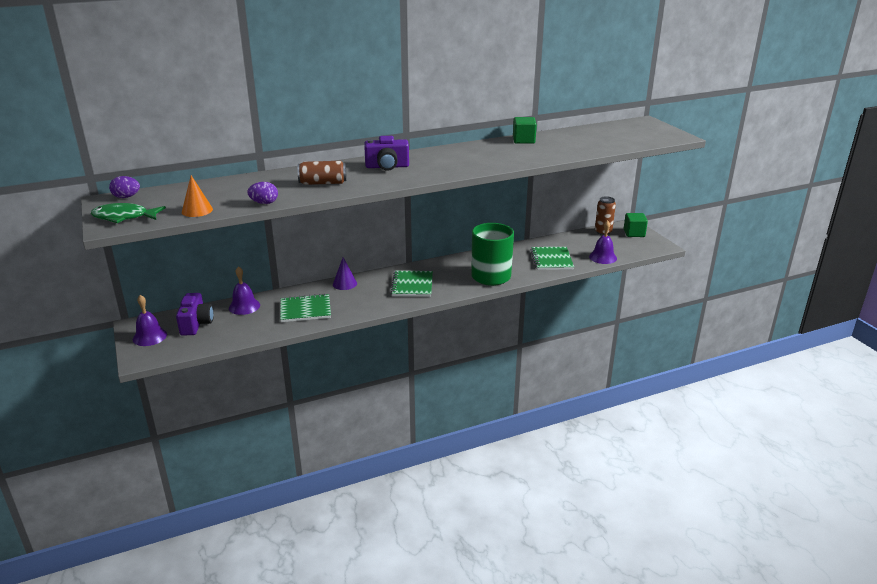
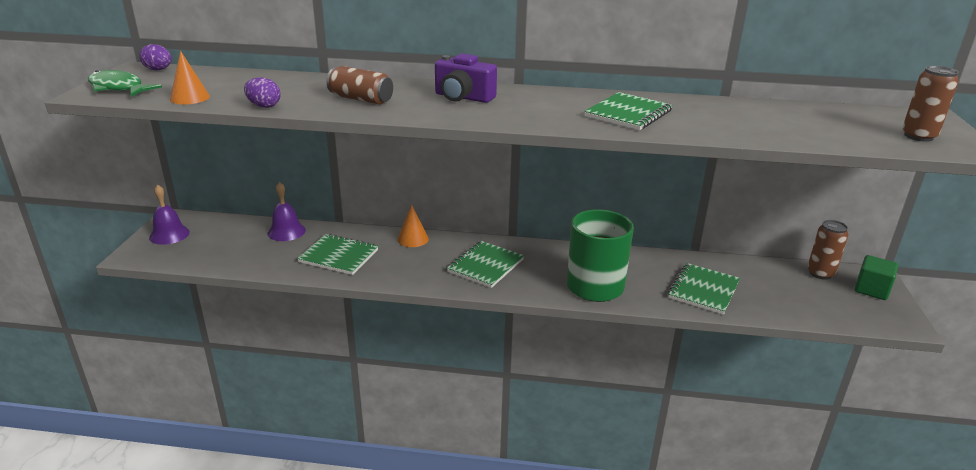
camera: 30 degrees right, 0 degrees up
purple camera [176,293,214,336] -> none
purple cone [333,257,357,290] -> orange cone [397,204,429,247]
green cube [513,117,537,144] -> none
purple bell [589,220,617,264] -> none
none -> green notebook [584,92,673,130]
none -> brown can [902,66,959,142]

